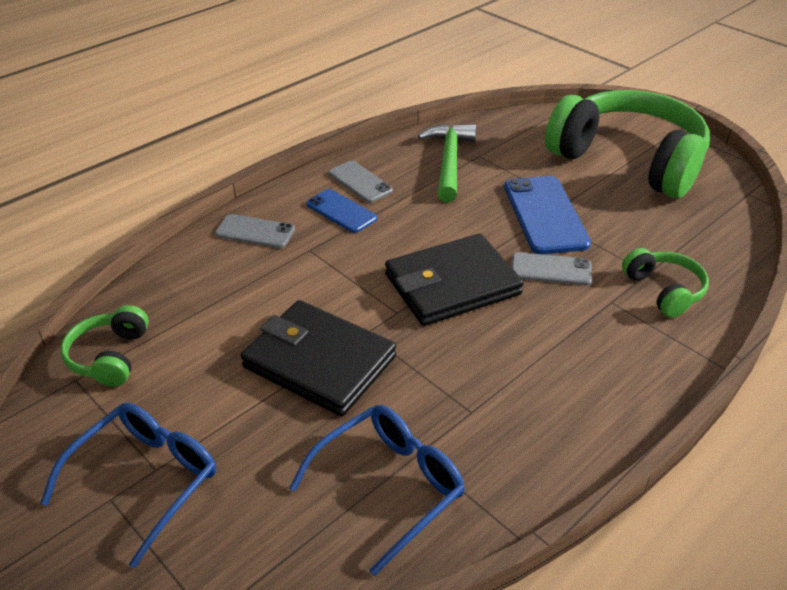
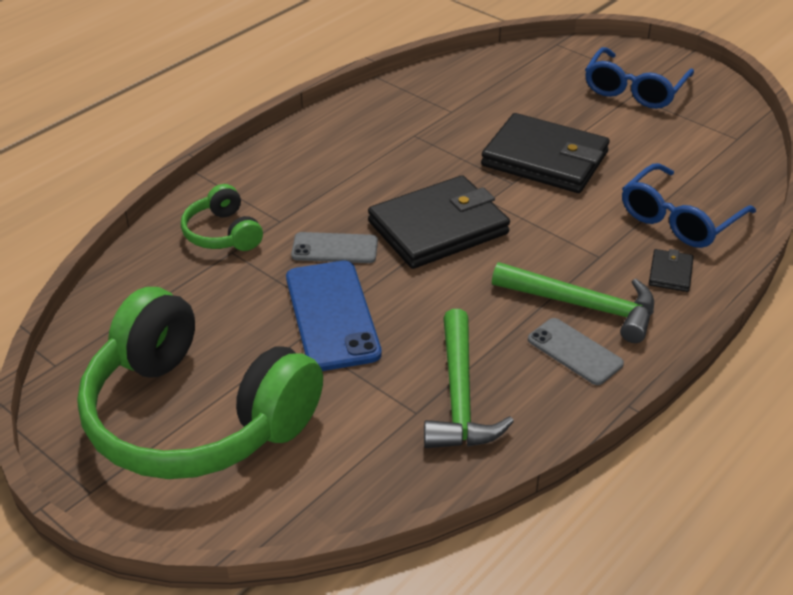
camera: 175 degrees right, 0 degrees up
green headphones [60,305,149,387] -> none
grey phone [215,214,295,248] -> black wallet [649,249,694,292]
blue glasses [289,405,465,576] -> blue glasses moved to [622,163,756,248]
blue phone [306,189,377,233] -> green hammer [492,262,654,343]

